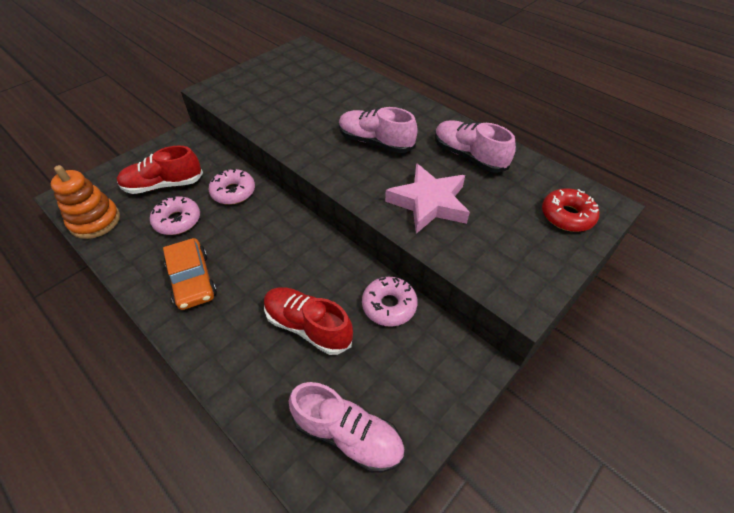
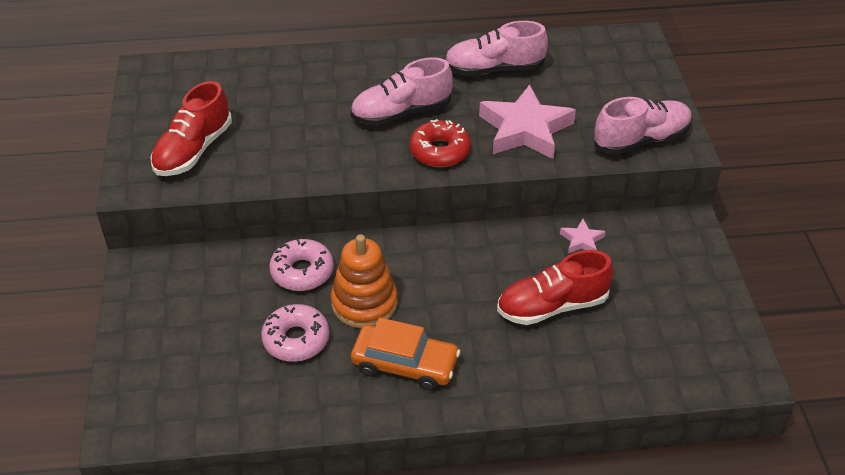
camera: 50 degrees left, 5 degrees down
orange stacking toy [51,165,120,239] -> orange stacking toy moved to [331,234,398,328]
red shoe [117,146,203,194] -> red shoe moved to [150,81,232,176]
pink shoe [289,382,405,473] -> pink shoe moved to [593,97,692,155]
pink donut [362,277,418,327] -> pink star [560,219,606,253]
red donut [542,188,599,232] -> red donut moved to [410,119,471,167]

